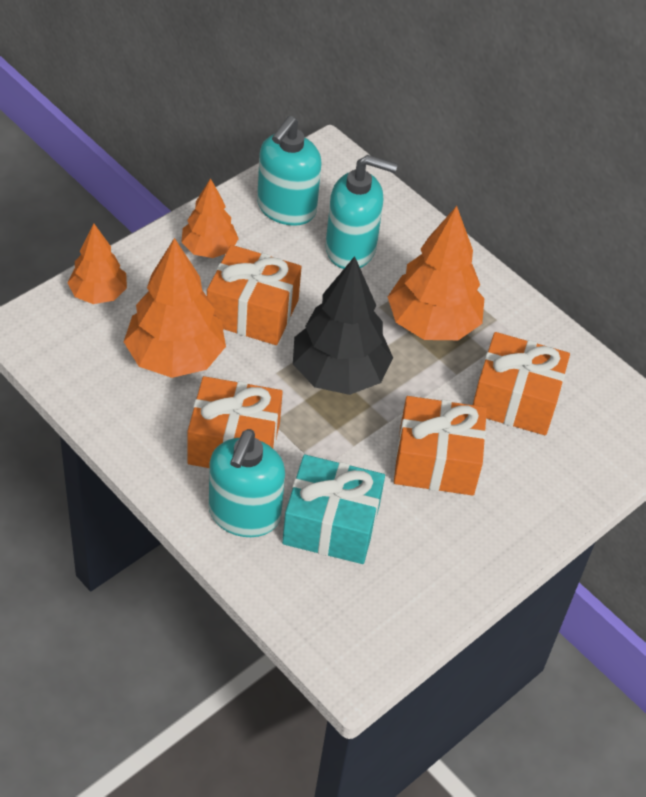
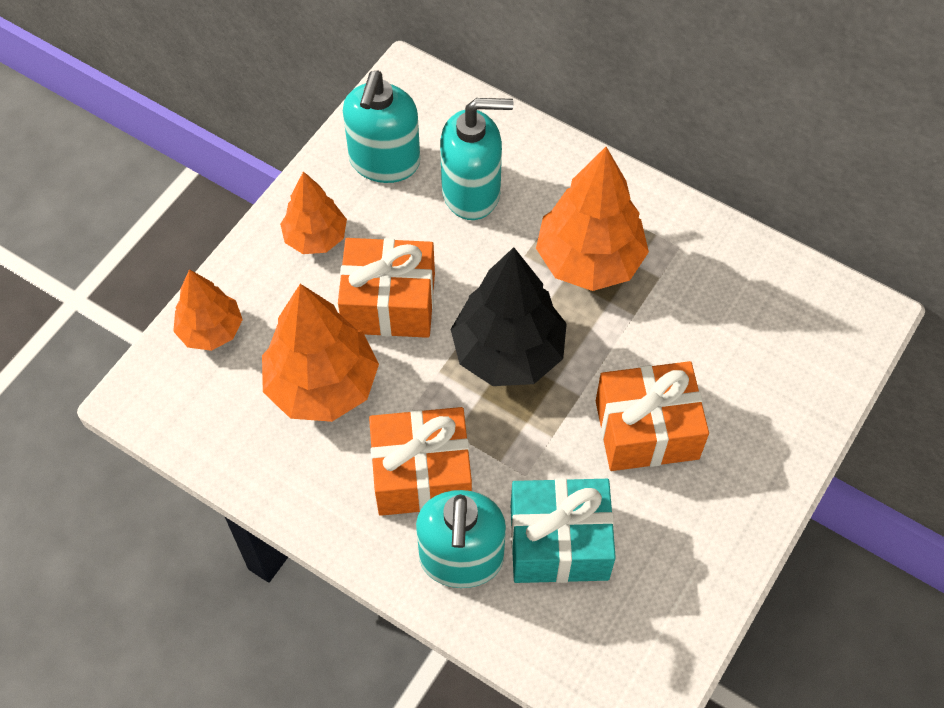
camera: 10 degrees left, 10 degrees up
orange gift [473,332,570,435] -> none

